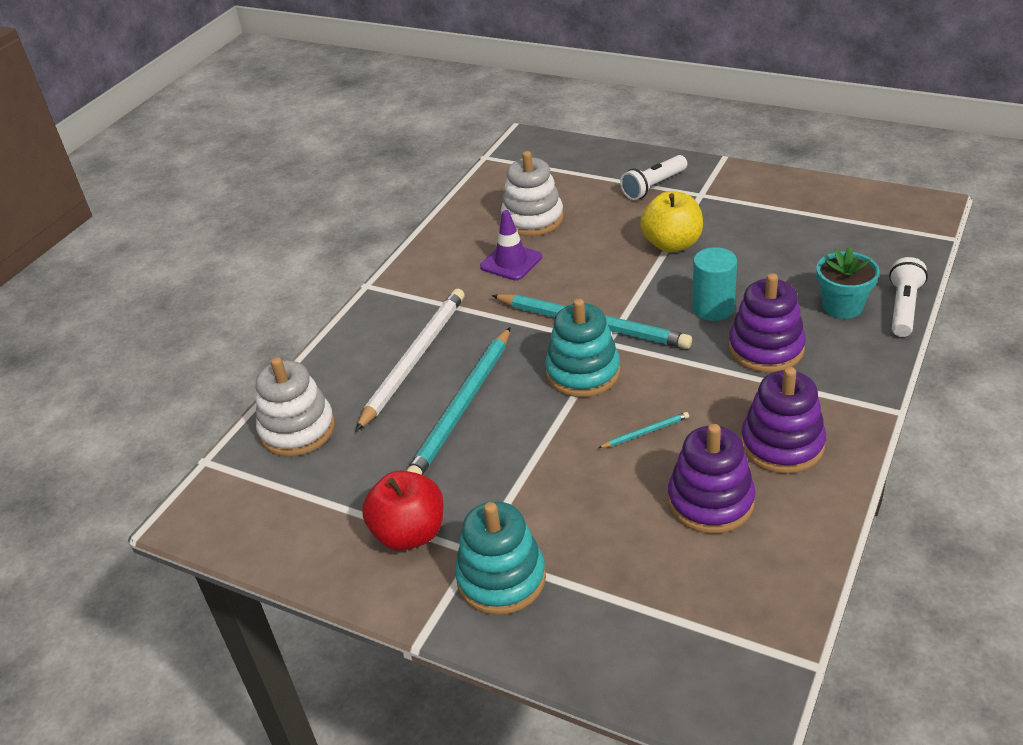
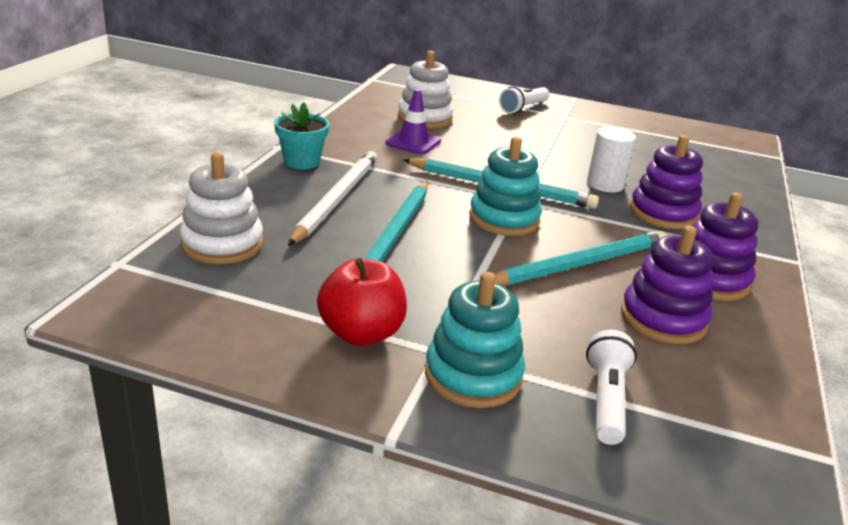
camera: 15 degrees left, 10 degrees down
turquoise pencil [598,412,689,448] -> turquoise pencil [494,230,666,286], size x2.41
yellow apple [640,191,703,253] -> none
turquoise cylinder [692,247,737,321] -> white cylinder [587,127,636,192]
turquoise flower pot [816,247,880,319] -> turquoise flower pot moved to [274,102,330,169]
white flashlight [889,257,928,337] -> white flashlight moved to [586,330,637,445]

